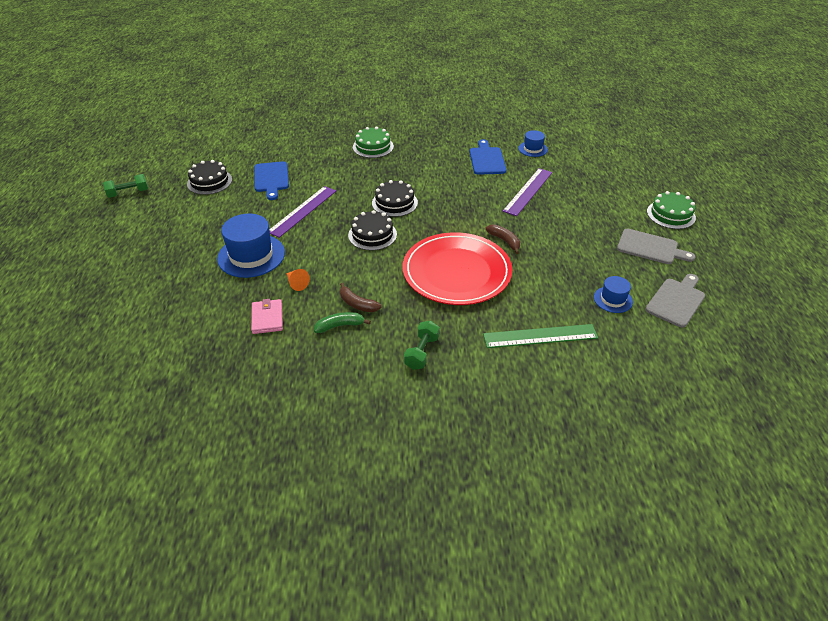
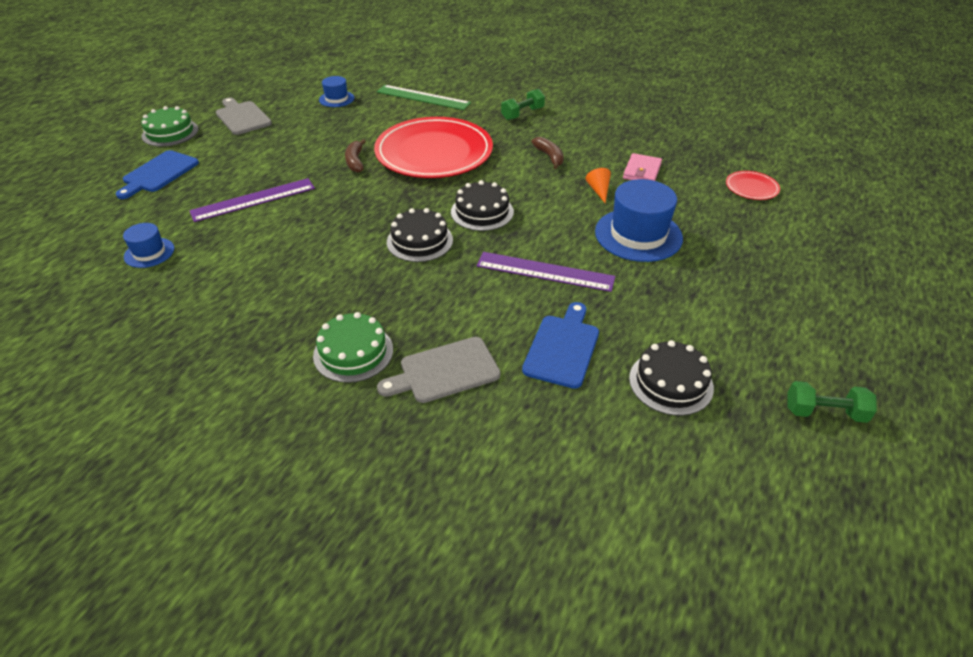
camera: 150 degrees left, 0 degrees up
purple ruler [269,186,336,238] -> purple ruler turned 45 degrees clockwise [476,252,615,292]
green banana [314,312,371,333] -> none
blue cutting board [470,139,506,175] -> blue cutting board moved to [116,150,199,199]
grey cutting board [645,274,705,328] -> grey cutting board moved to [377,337,501,403]
none -> red plate [726,171,780,200]

